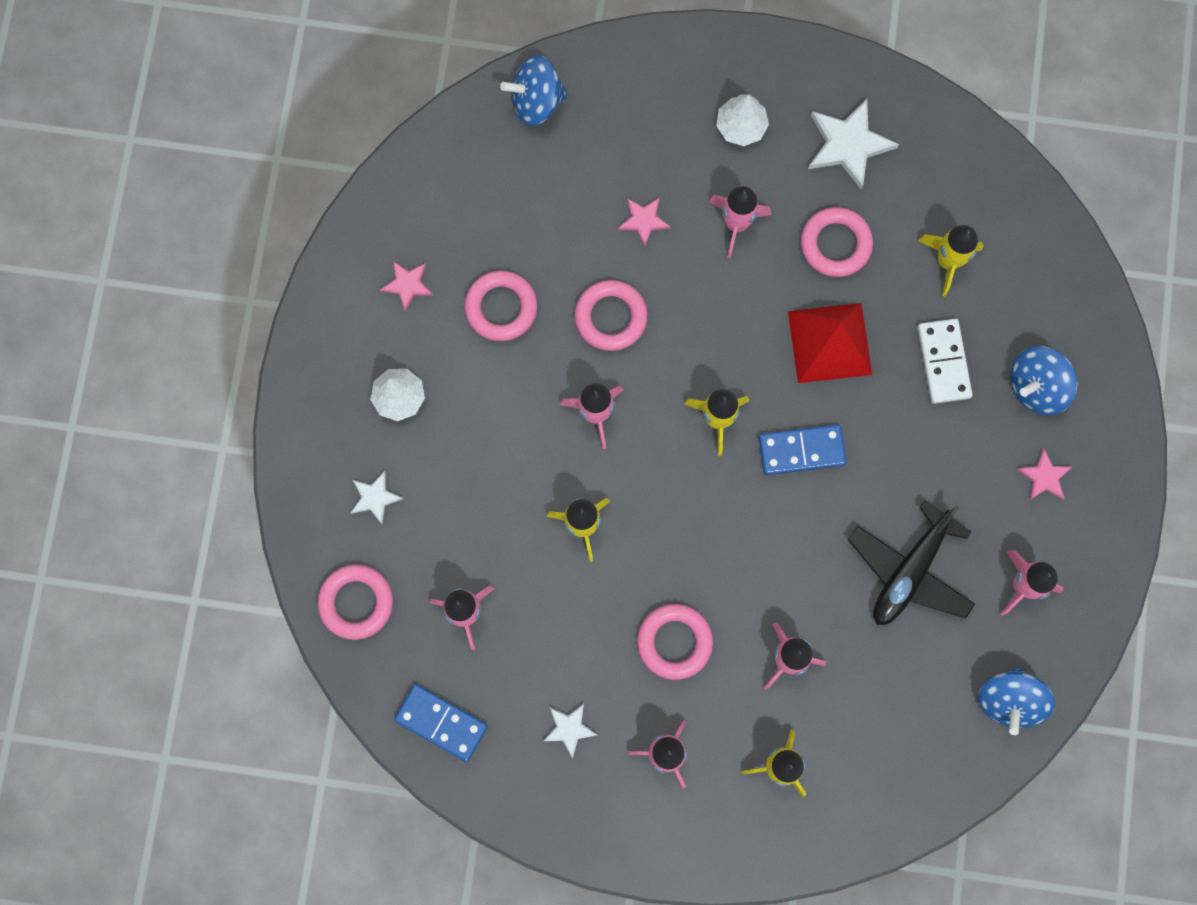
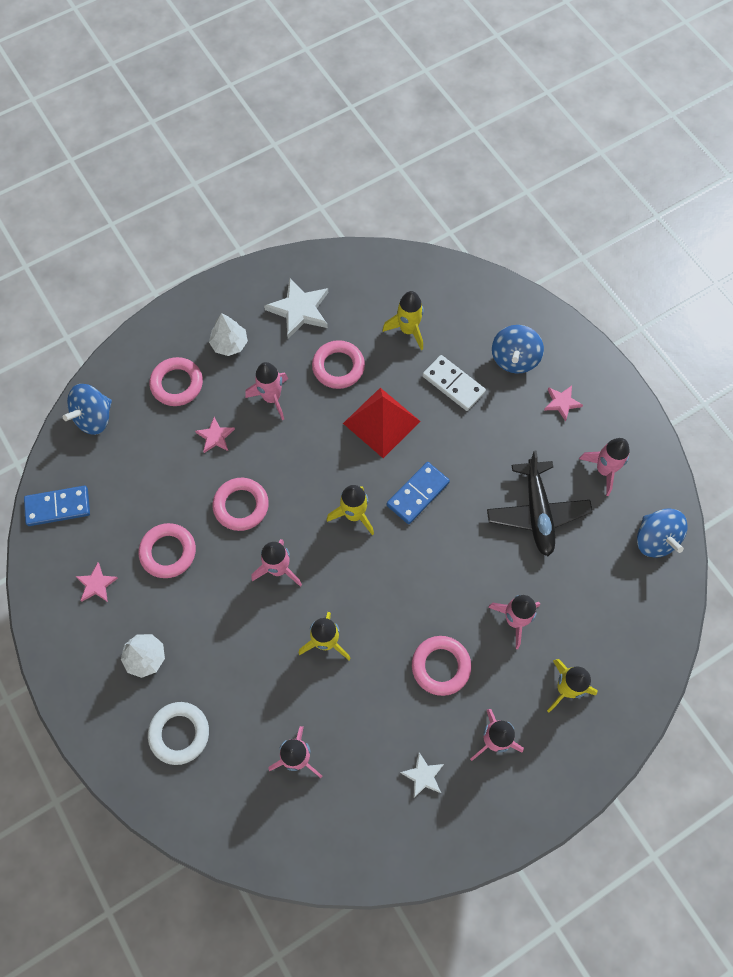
camera: 40 degrees left, 10 degrees down
pink ring [318,564,393,640] -> pink ring moved to [149,357,203,406]
white star [350,471,403,525] -> white ring [148,702,209,765]
blue domino [394,684,488,762] -> blue domino moved to [24,486,90,526]

